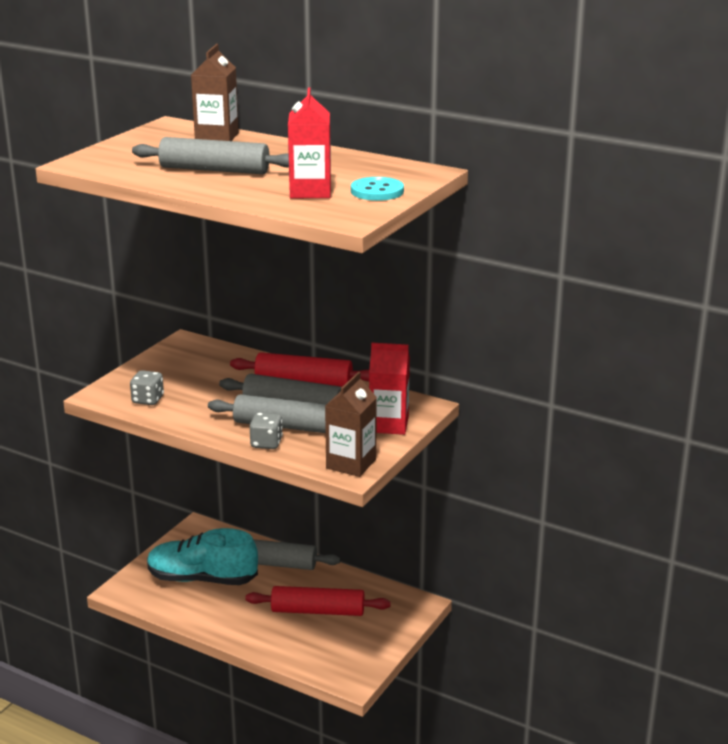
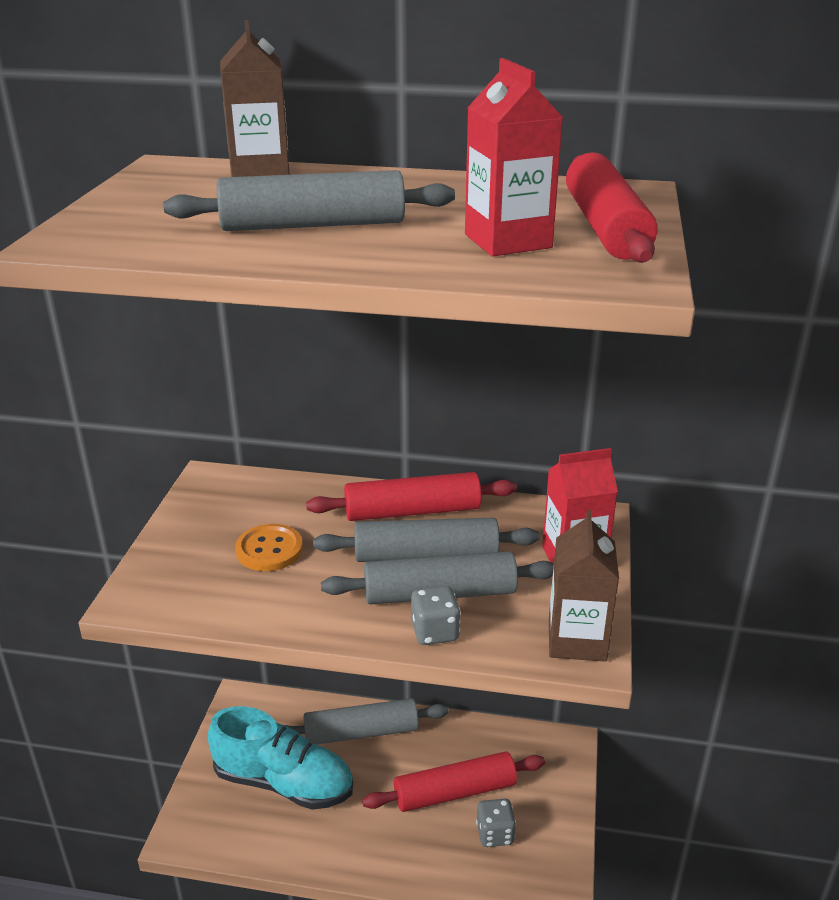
camera: 20 degrees left, 5 degrees up
grey dice [130,370,164,405] -> grey dice moved to [476,799,516,847]
turquoise shoe [147,528,258,585] -> turquoise shoe turned 150 degrees counterclockwise [208,706,353,810]
turquoise button [351,177,404,201] -> red rolling pin [566,152,658,263]
none -> orange button [235,524,303,571]

